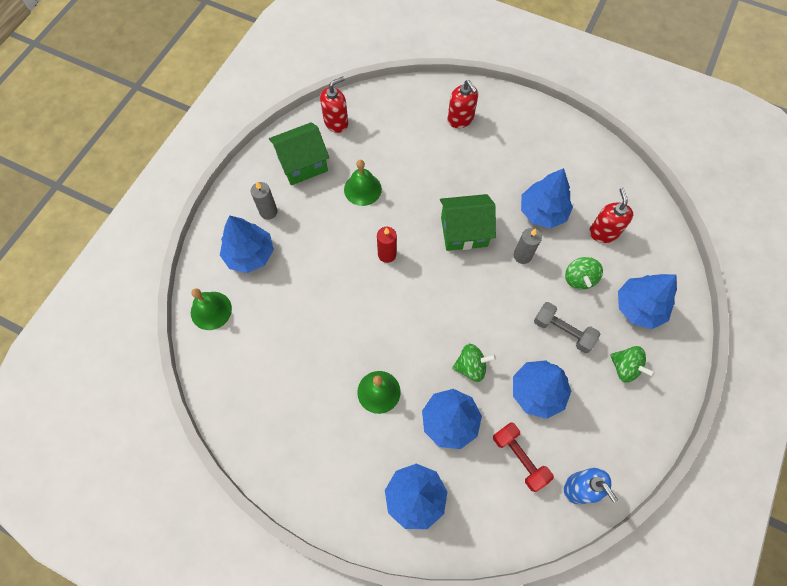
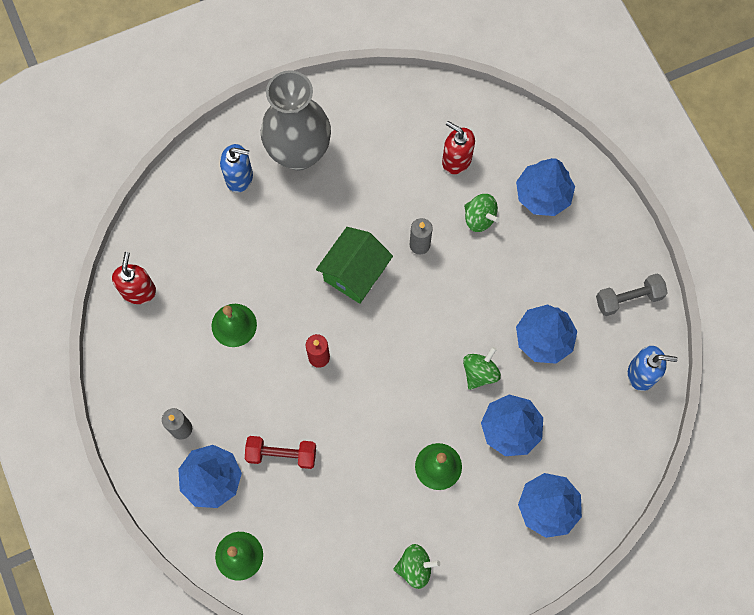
camera: 50 degrees left, 5 degrees up
green house [269,122,329,185] -> none
red soap dispenser [447,80,478,128] -> blue soap dispenser [220,144,253,192]
red dumbbell [493,422,554,492] -> red dumbbell moved to [245,436,316,469]
blue tree [521,168,573,228] -> none
grey dumbbell [534,302,600,353] -> grey dumbbell moved to [596,273,668,316]
green spinning top [610,346,655,383] -> green spinning top moved to [393,544,440,589]
none -> grey vase [261,70,331,171]

